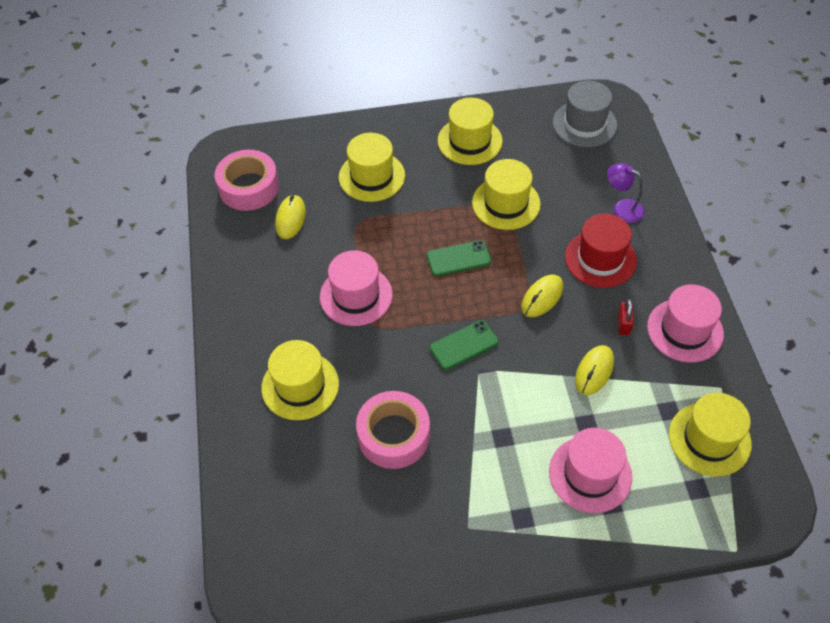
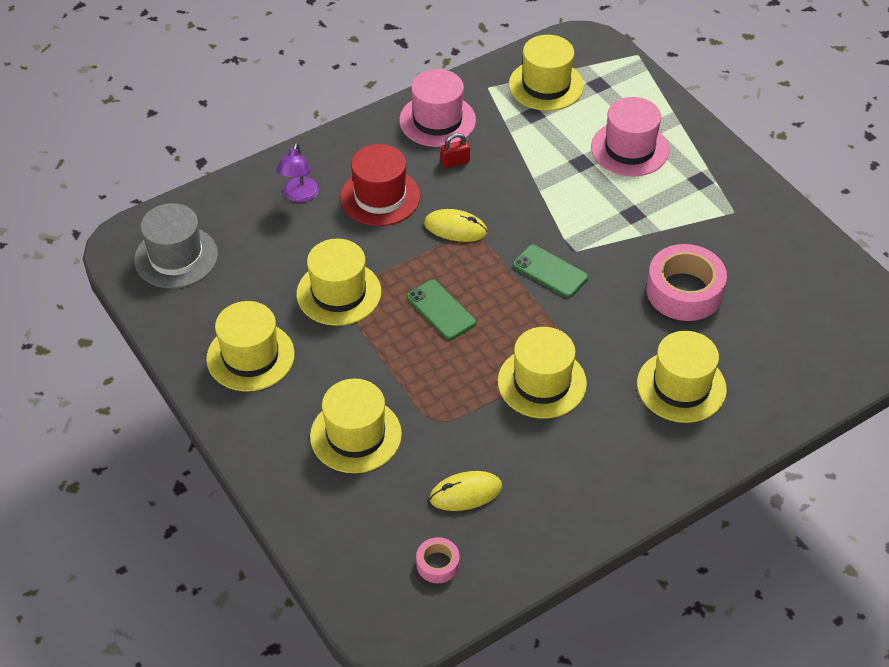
camera: 115 degrees left, 5 degrees down
pink tape [215,150,279,211] -> pink tape [416,537,460,583], size x0.49
pink hat [320,250,393,326] -> yellow hat [498,327,587,419]
yellow mouse [575,345,614,395] -> none

